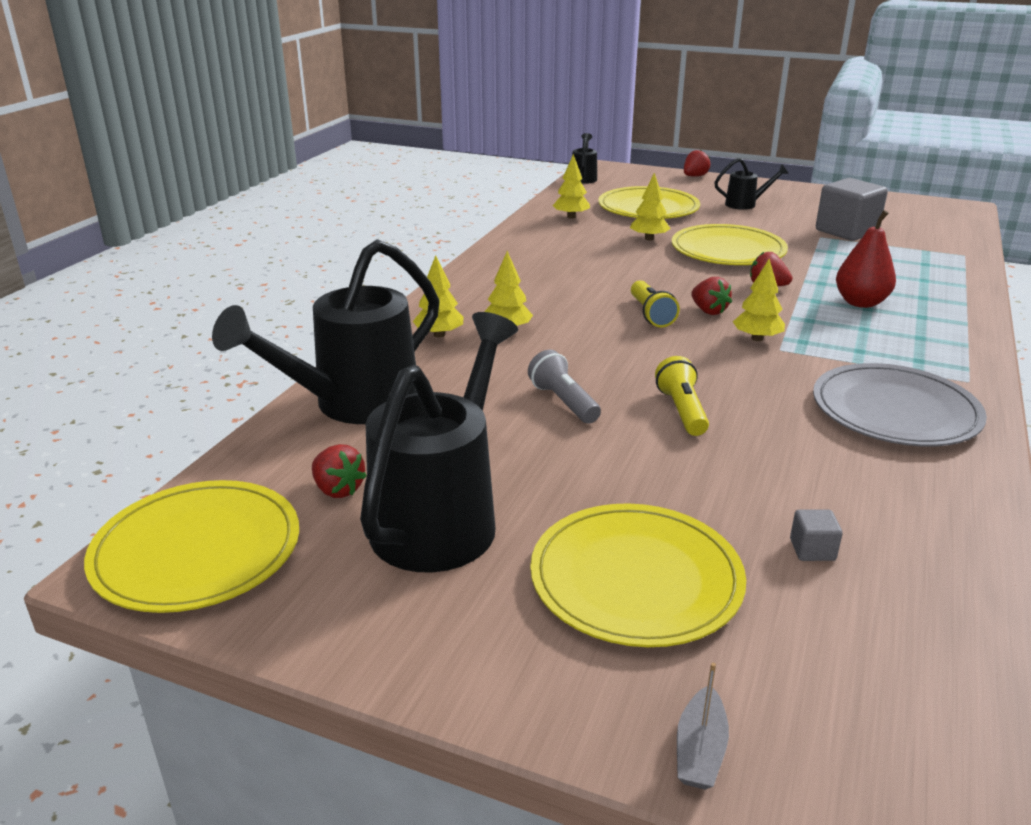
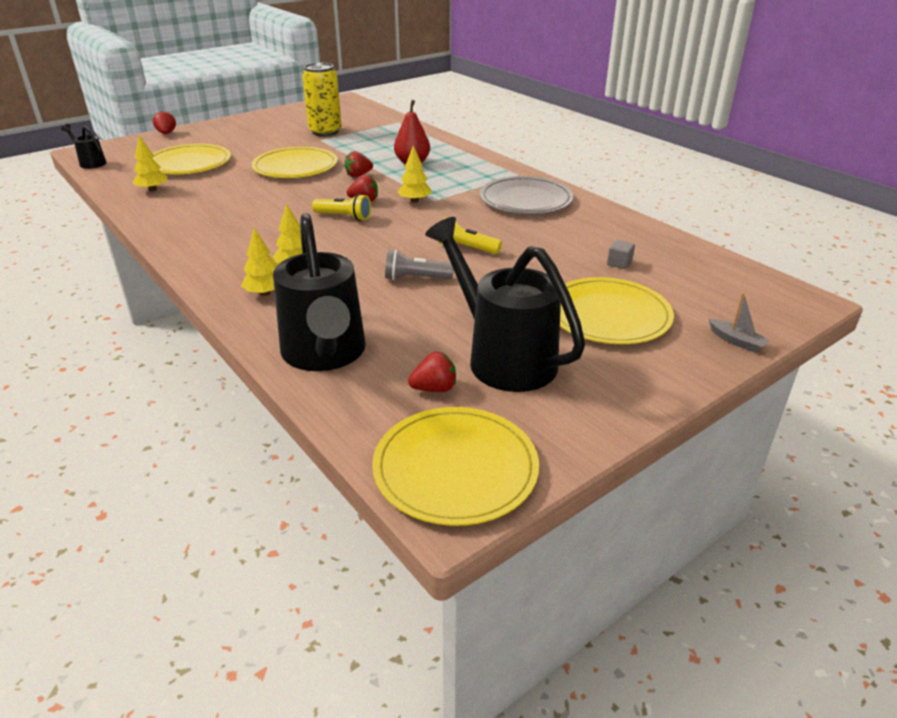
camera: 60 degrees left, 5 degrees up
yellow tree [630,173,671,240] -> none
black watering can [714,158,789,210] -> none
grey cube [816,178,888,241] -> yellow can [302,63,342,136]

